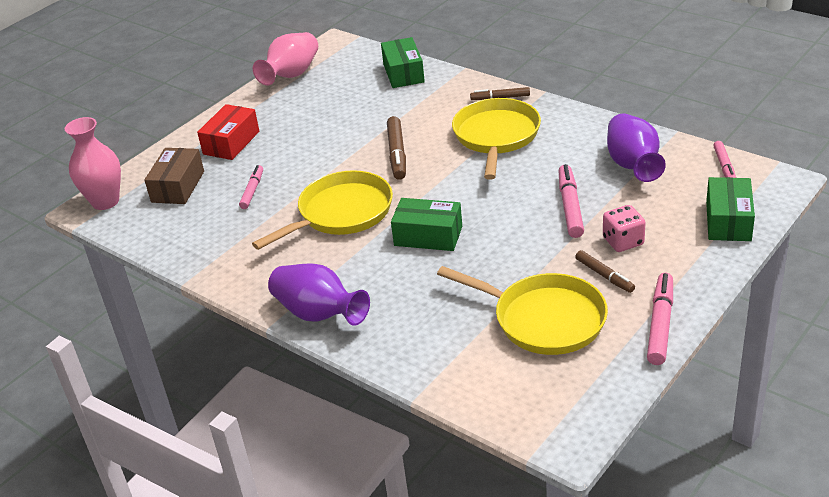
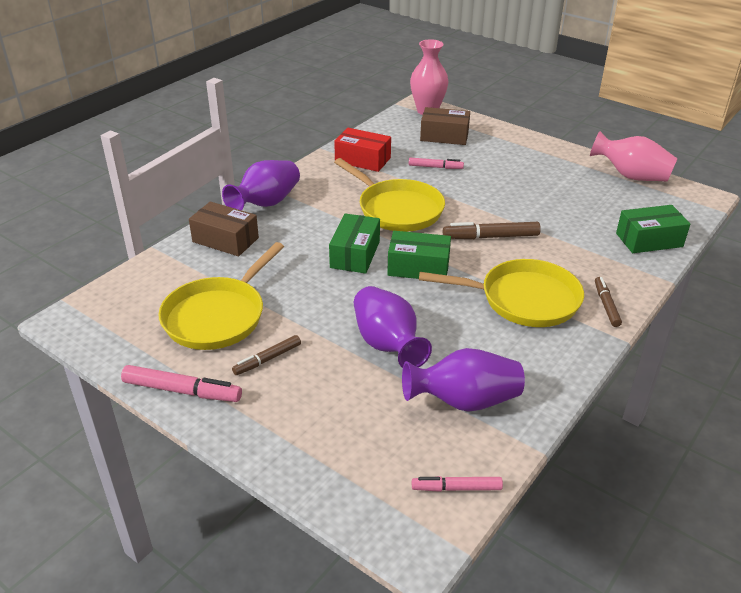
camera: 85 degrees right, 0 degrees up
red box [197,104,259,160] -> red box moved to [334,128,391,172]
pink marker [559,164,584,238] -> purple vase [354,286,432,368]
pink dice [603,205,646,252] -> none
green box [706,177,755,241] -> green box moved to [387,231,451,279]
none -> brown box [189,201,259,256]

